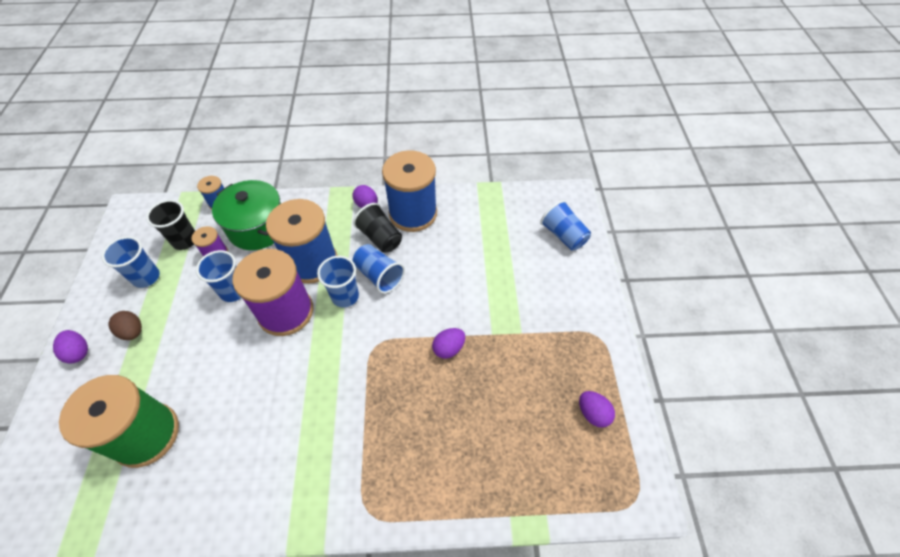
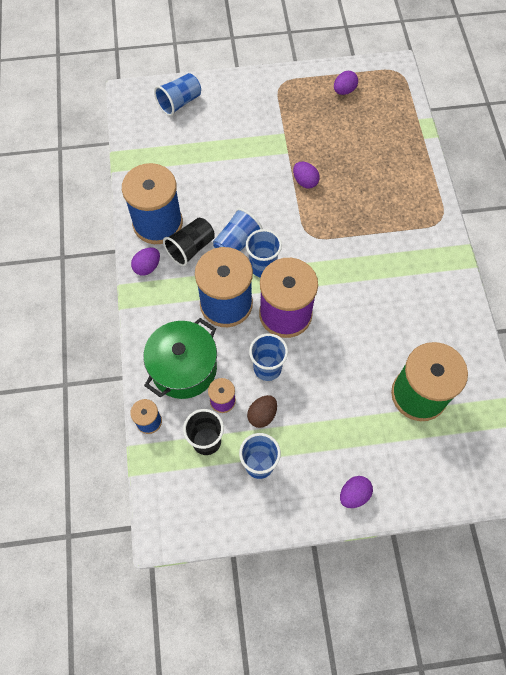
camera: 95 degrees left, 10 degrees up
brown egg [109,311,142,340] -> brown egg moved to [247,395,277,428]

